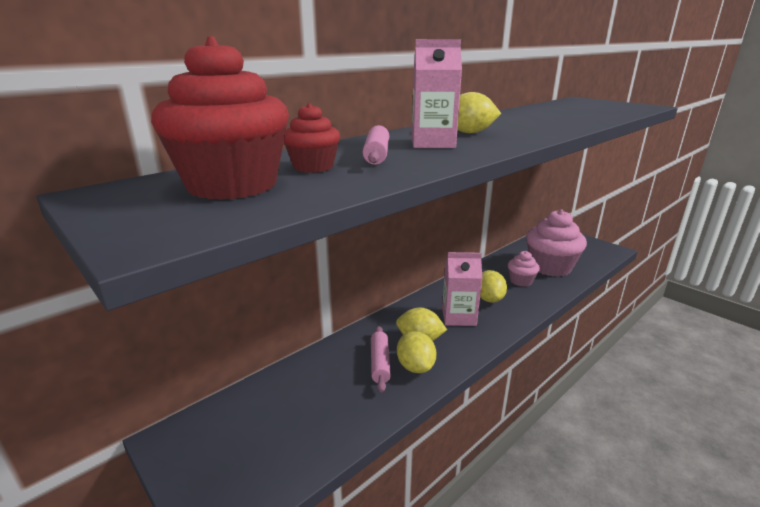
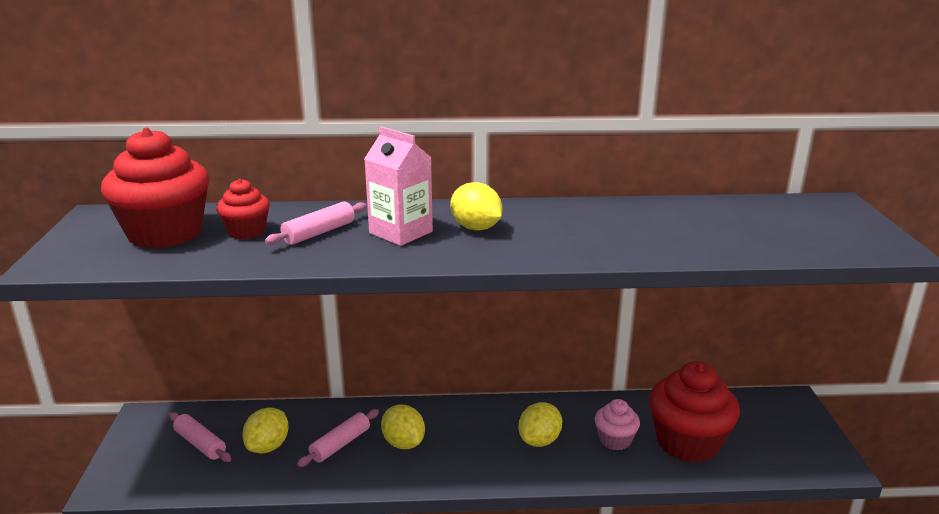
camera: 40 degrees right, 0 degrees up
yellow lemon [397,331,436,373] -> yellow lemon moved to [242,407,289,453]
pink carton [442,252,482,326] -> none
pink cupcake [526,210,587,277] -> red cupcake [649,361,740,463]
none -> pink rolling pin [169,412,231,462]

